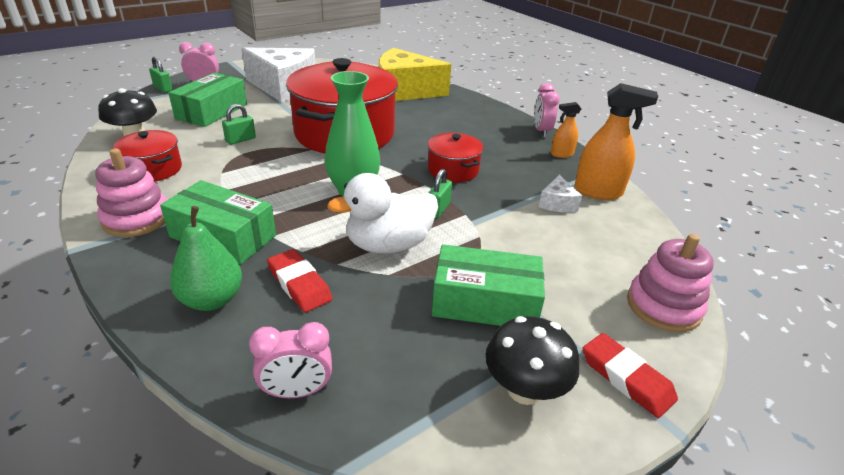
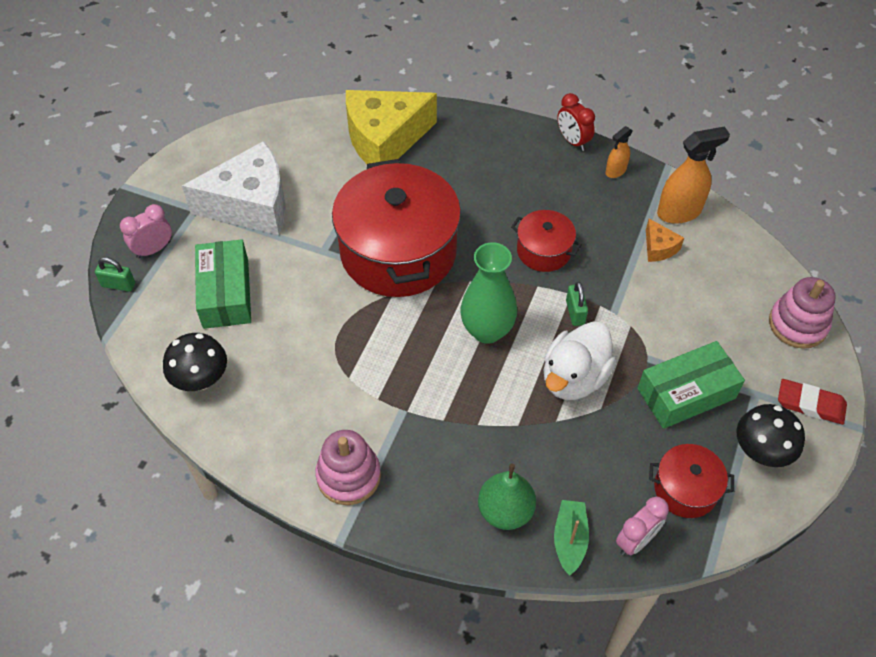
camera: 30 degrees left, 20 degrees up
red pot [113,130,182,182] -> red pot moved to [649,444,734,518]
green box [160,180,276,265] -> none
green padlock [222,104,256,145] -> none
red eraser [267,249,333,312] -> none
pink clock [534,83,560,137] -> red clock [557,93,595,151]
white cheese [539,175,582,212] -> orange cheese [646,219,684,262]
none -> green boat [554,500,589,576]

